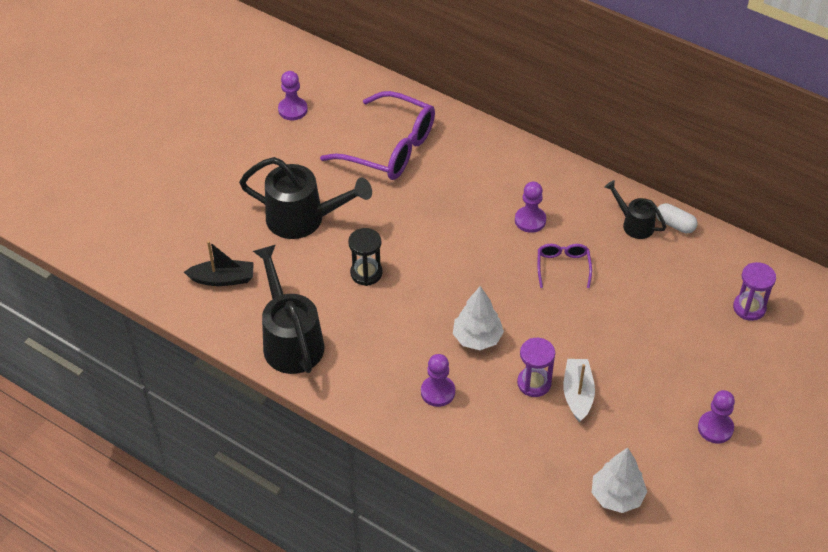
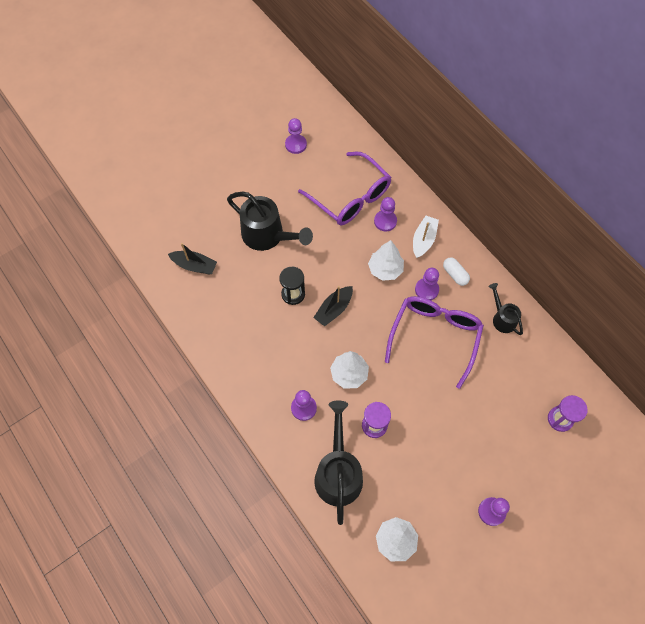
camera: 20 degrees right, 15 degrees up
black watering can [253,245,324,374] -> black watering can moved to [314,401,363,525]
purple glasses [537,244,592,288] -> purple glasses [385,296,484,389], size x2.07
white boat [563,359,595,422] -> white boat moved to [413,216,439,258]
white capsule [656,203,697,233] -> white capsule moved to [443,257,470,286]
none -> black boat [313,286,353,327]
none -> white tree [368,240,404,281]
none -> purple pawn [374,197,397,231]

